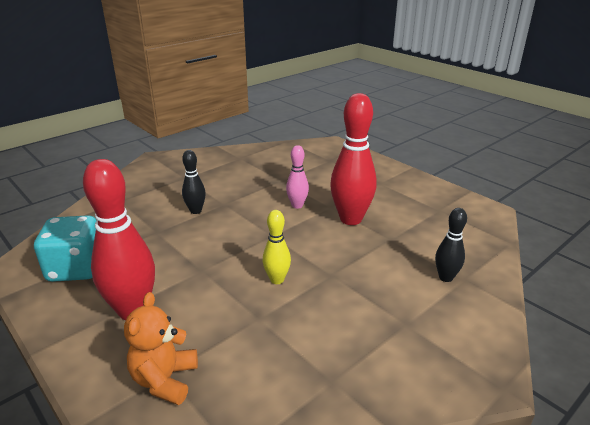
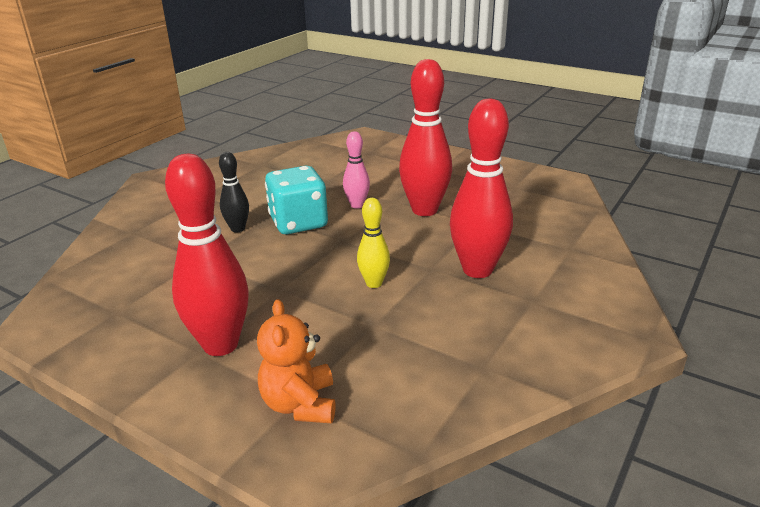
camera: 15 degrees left, 0 degrees up
turquoise dice [34,215,97,282] -> turquoise dice moved to [265,166,328,234]
black bowling pin [435,208,467,282] -> none
none -> red bowling pin [450,98,513,278]

